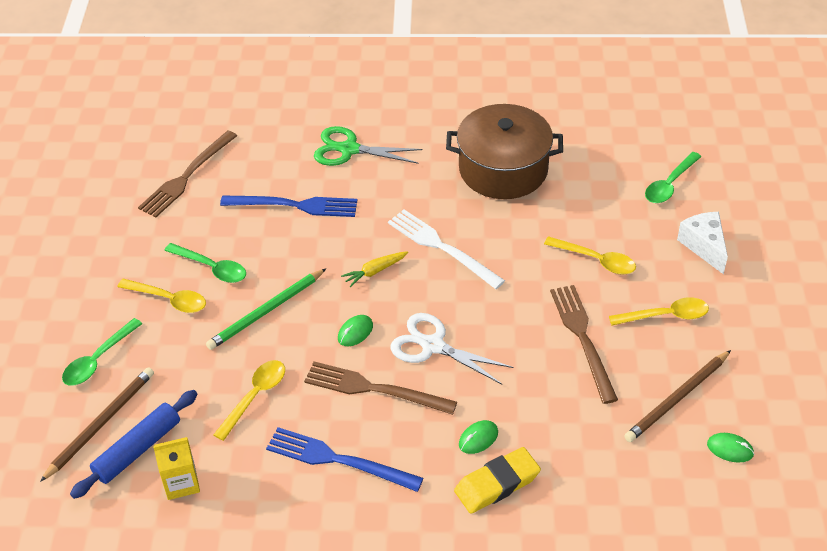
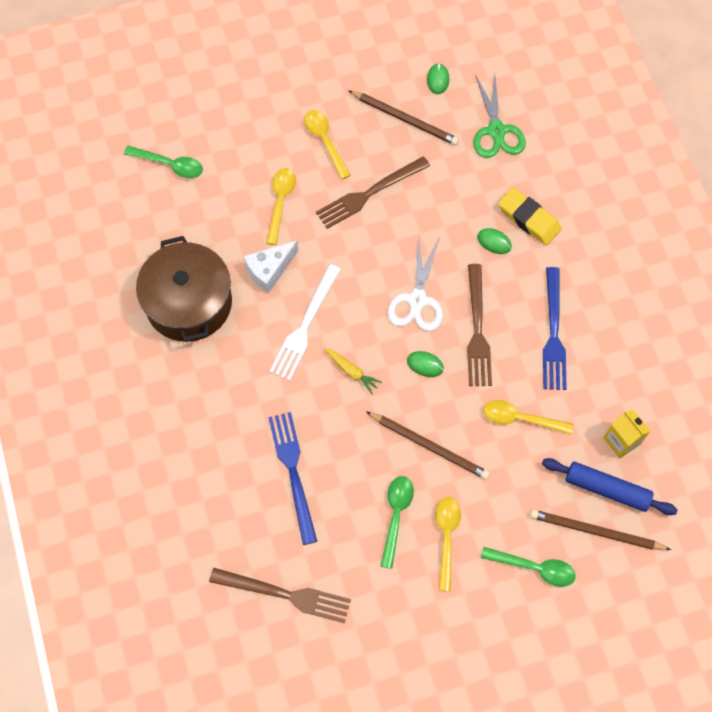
camera: 110 degrees left, 20 degrees up
green pencil [206,268,326,350] -> brown pencil [366,411,490,480]
green scissors [314,126,422,166] -> green scissors moved to [473,74,526,158]
white cheese [677,212,728,274] -> white cheese moved to [244,241,298,294]

